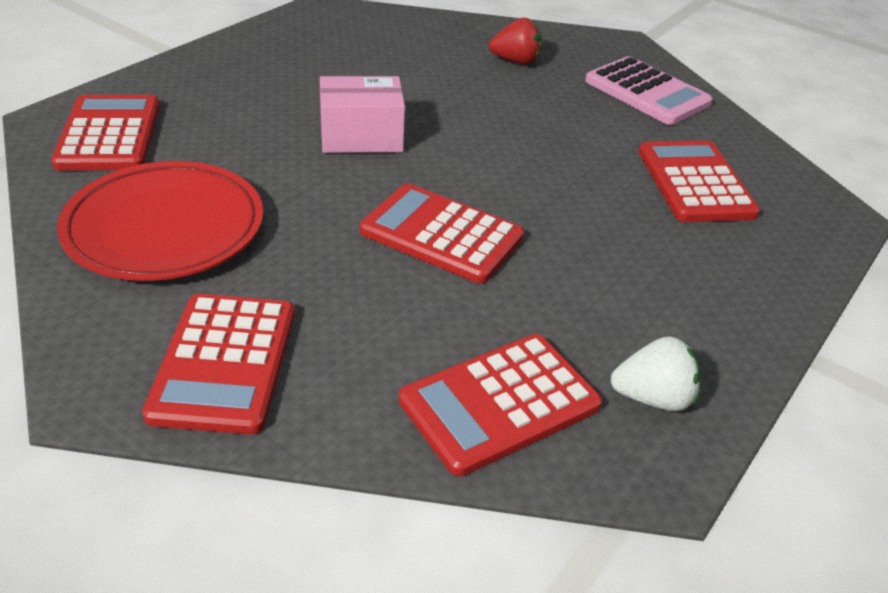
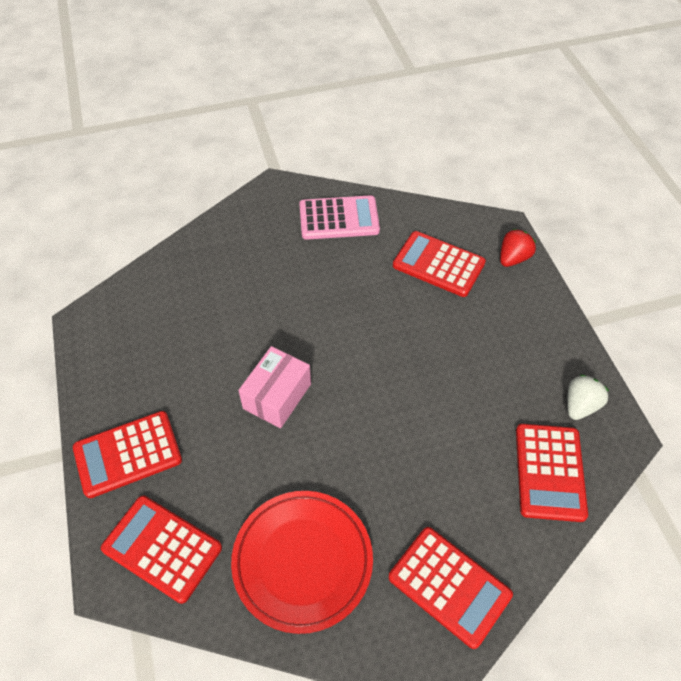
camera: 50 degrees left, 15 degrees up
red calculator [360,184,524,284] -> red calculator moved to [73,411,182,498]
red strawberry [489,17,542,64] -> red strawberry moved to [500,229,536,267]

